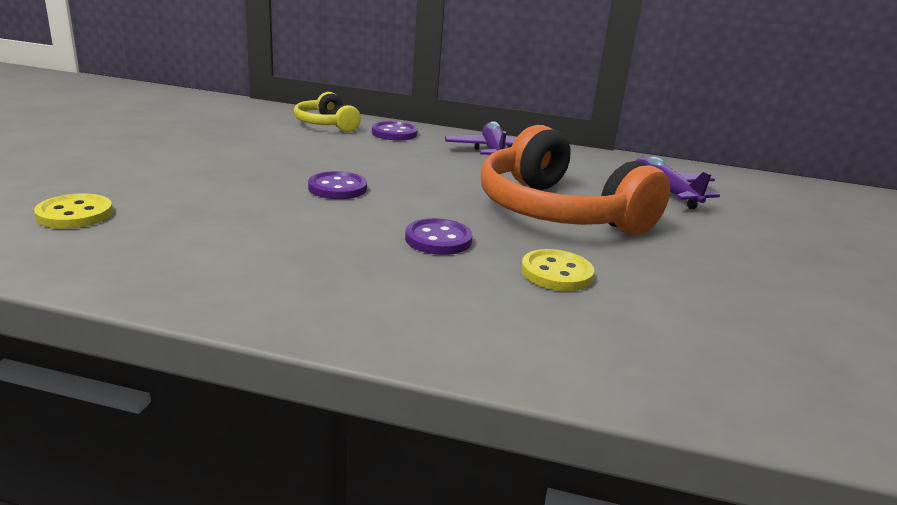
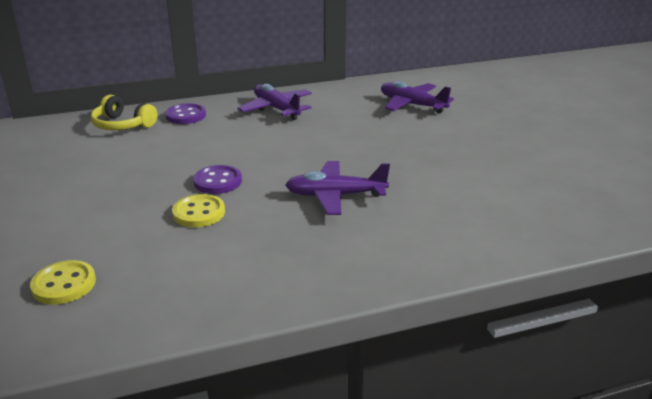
camera: 30 degrees left, 5 degrees up
purple button [405,218,473,255] -> purple plane [285,161,390,215]
orange headphones [481,125,670,235] -> none
yellow button [521,249,594,291] -> yellow button moved to [172,194,225,227]

